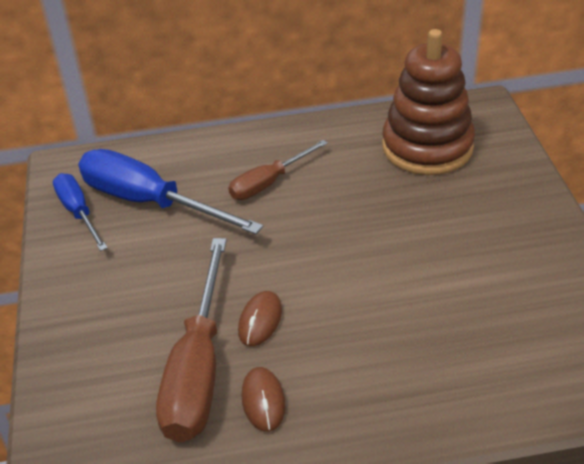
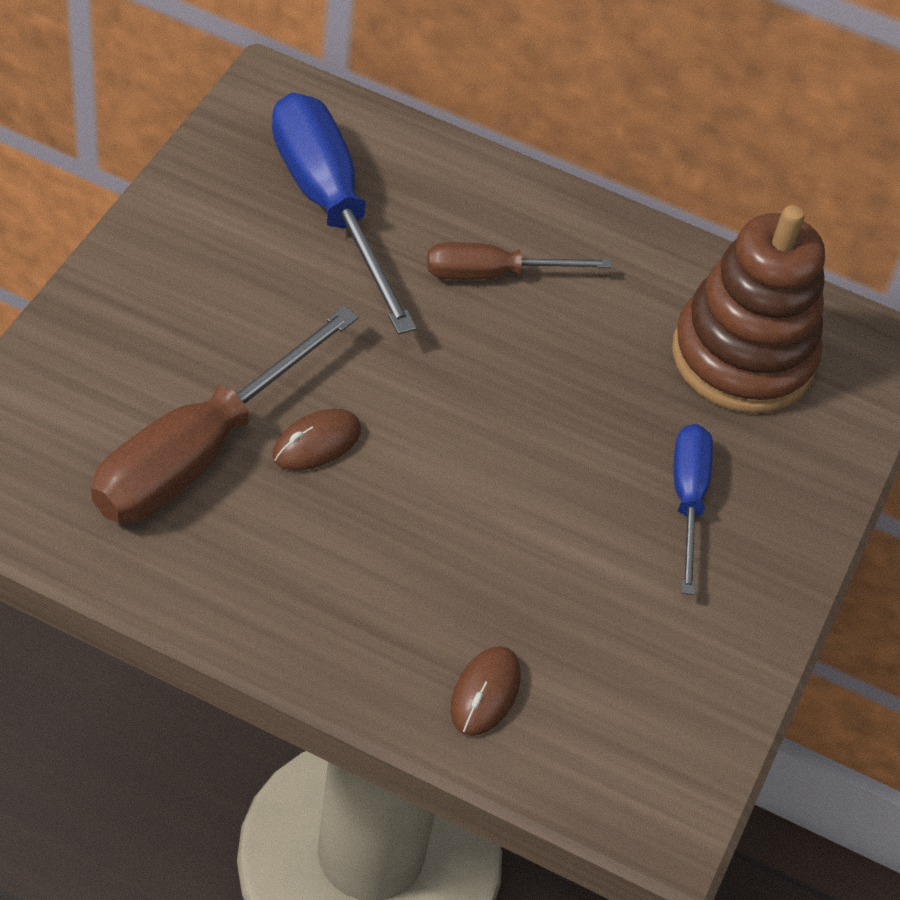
camera: 25 degrees right, 10 degrees up
blue screwdriver [53,173,108,251] -> blue screwdriver moved to [674,424,713,595]
brown mouse [241,367,285,432] -> brown mouse moved to [451,646,521,736]

